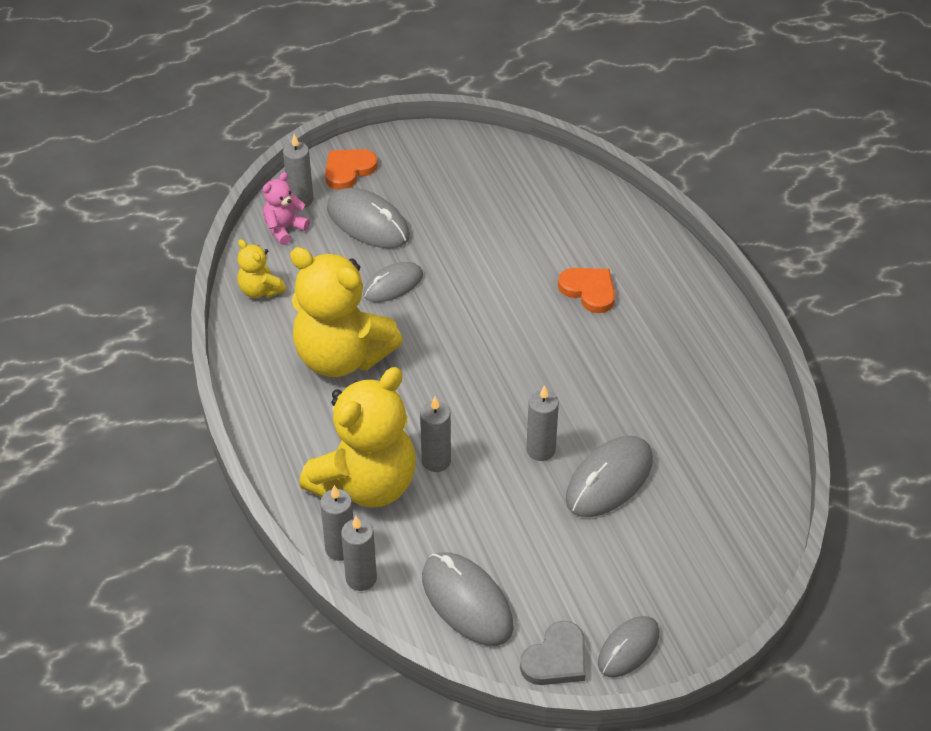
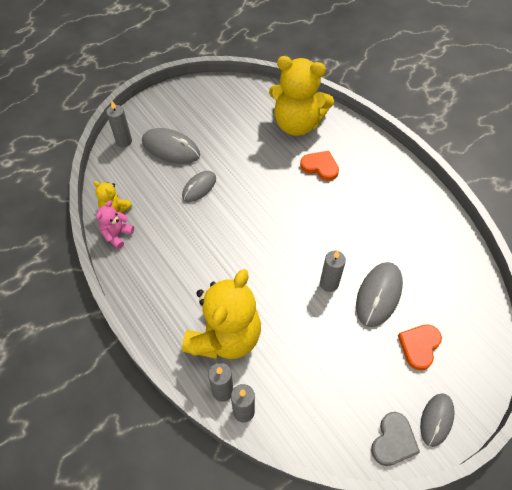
camera: 15 degrees left, 10 degrees up
pink teddy bear [263,172,310,245] -> pink teddy bear moved to [96,200,134,249]
yellow teddy bear [290,247,403,377] -> yellow teddy bear moved to [269,56,334,136]
orange heart [325,149,378,190] -> orange heart moved to [398,324,442,370]
grey candle [420,397,451,472] -> none
grey mouse [422,552,513,646] -> none

